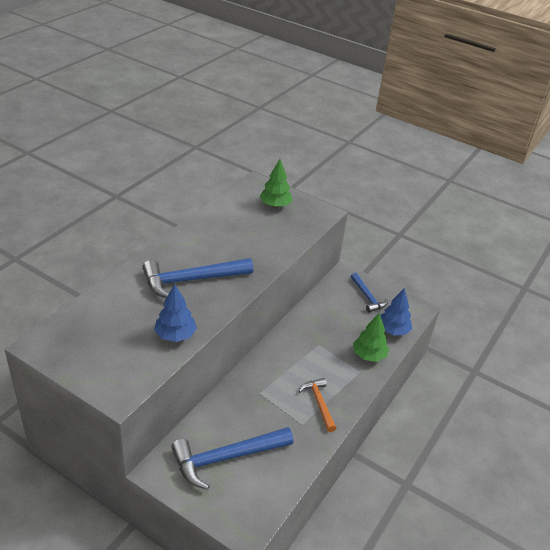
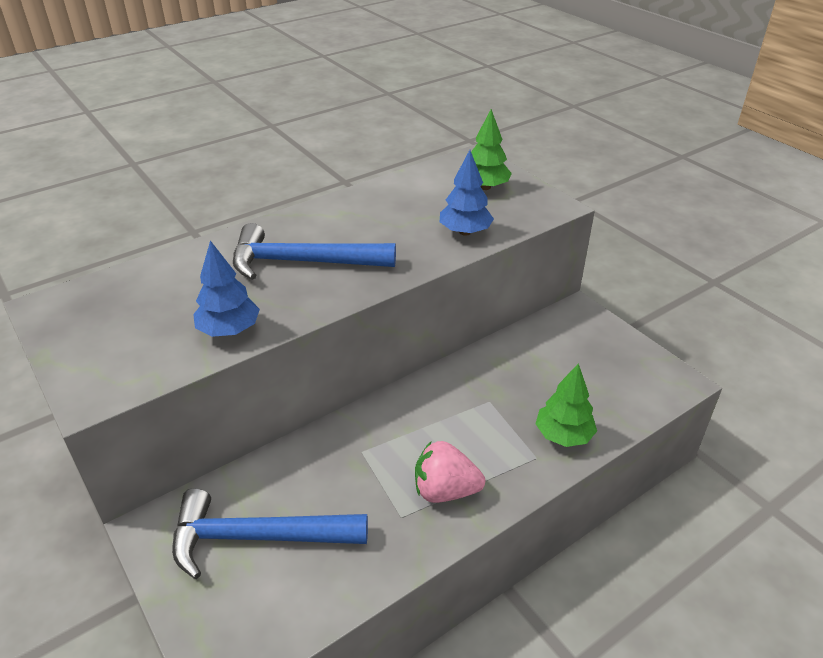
camera: 25 degrees right, 0 degrees up
orange hammer [299,378,336,432] -> pink strawberry [415,441,485,503]
blue hammer [351,273,388,312] -> none
blue tree [380,288,412,335] -> blue tree moved to [440,150,494,236]

